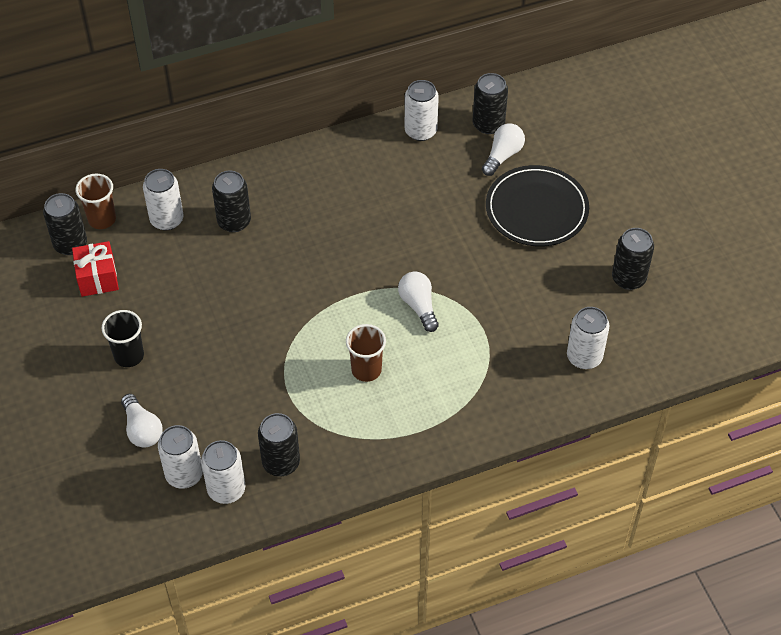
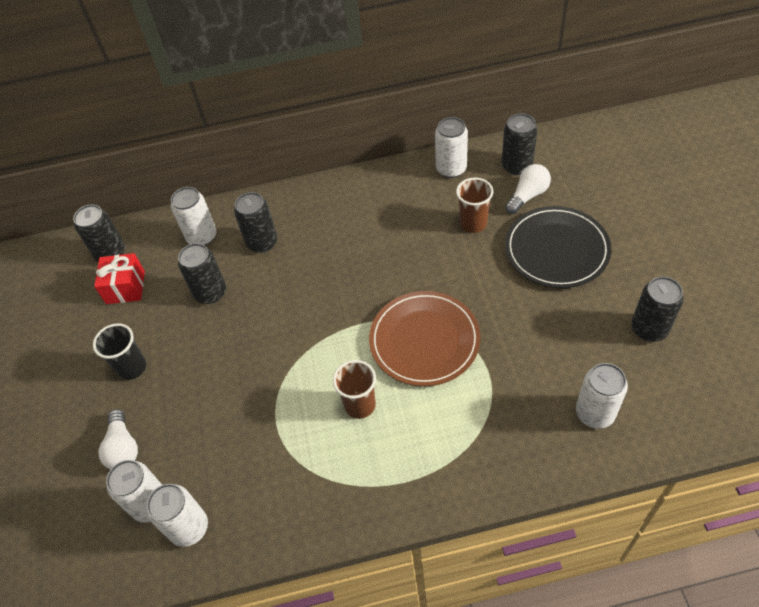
camera: 15 degrees right, 0 degrees up
brown cup [75,174,116,229] -> brown cup moved to [456,178,493,233]
black can [258,413,300,477] -> black can moved to [178,243,226,304]
white light bulb [398,271,439,332] -> brown plate [369,291,481,386]

